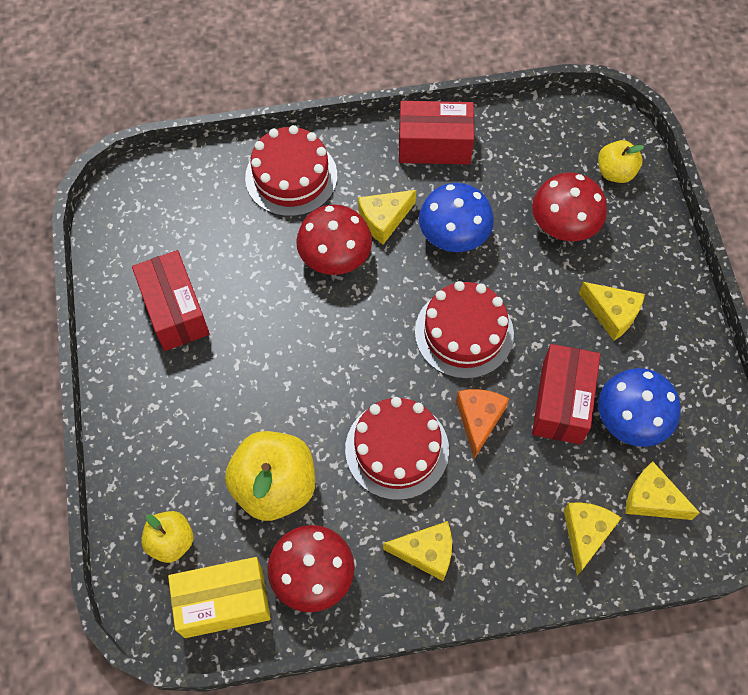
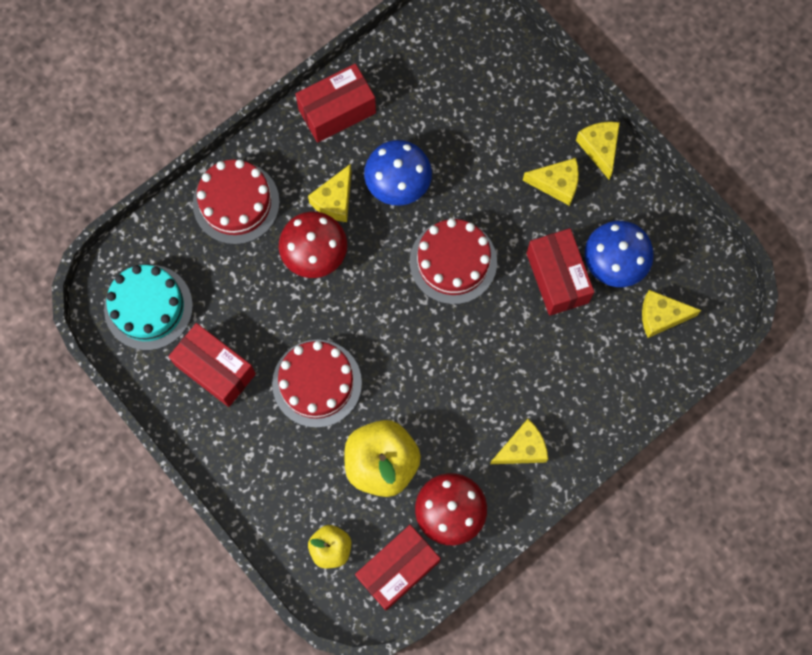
camera: 30 degrees left, 10 degrees up
yellow box [168,557,271,638] -> red box [355,525,441,610]
red cake [345,397,449,500] -> red cake moved to [272,340,362,428]
orange cheese [456,389,509,459] -> none
red mushroom [532,173,607,241] -> none
yellow cheese [564,502,621,576] -> yellow cheese moved to [576,122,620,180]
yellow apple [598,140,644,183] -> none
none -> turquoise cake [104,265,193,350]

